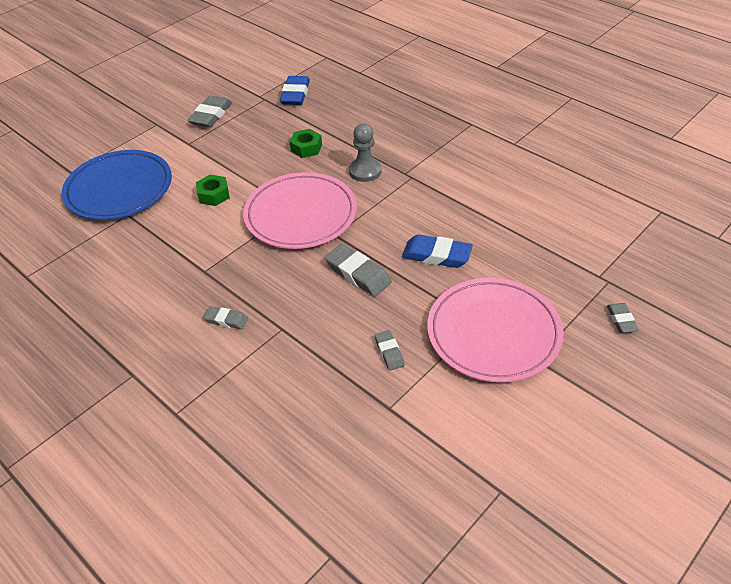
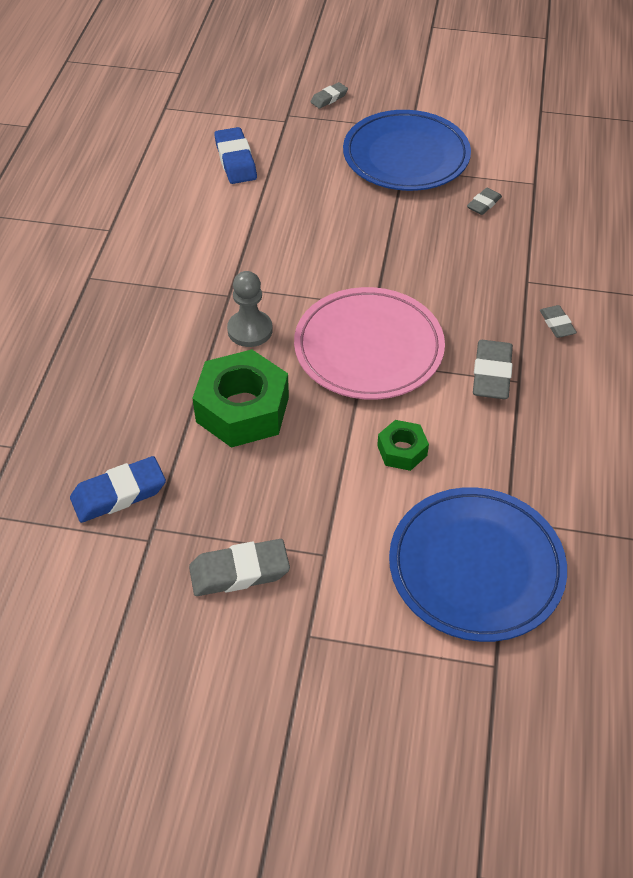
camera: 125 degrees left, 5 degrees up
green nut [289,129,322,158] -> green nut [192,349,289,448], size x1.96
grey eraser [325,244,392,296] -> grey eraser moved to [473,340,513,399]
blue eraser [402,234,473,268] -> blue eraser moved to [214,127,257,184]
pink plate [427,278,564,383] -> blue plate [343,110,471,191]

